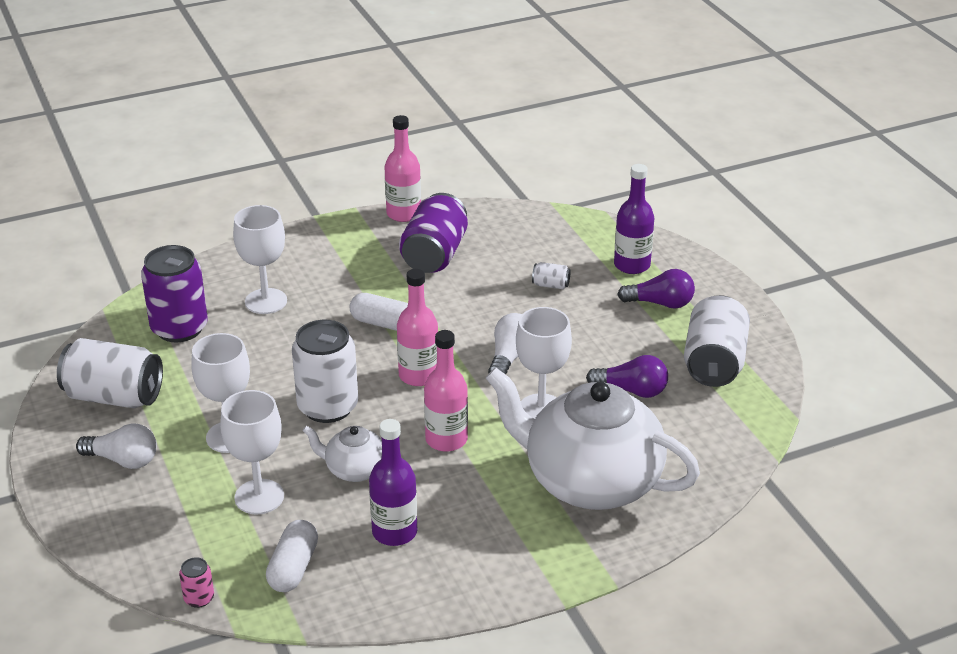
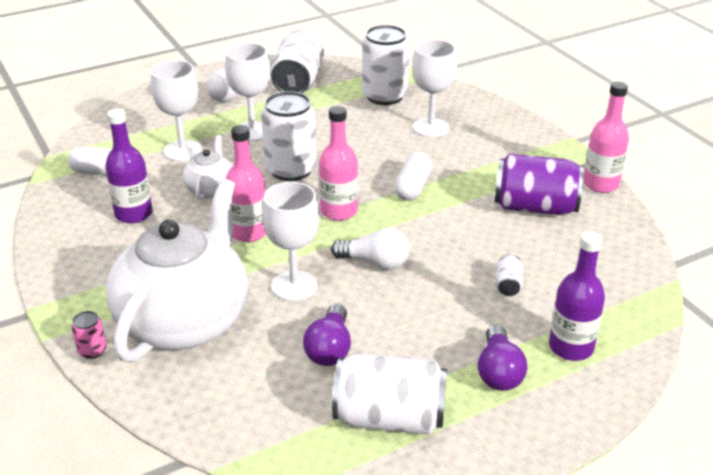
camera: 85 degrees right, 0 degrees up
purple can [141,245,208,342] -> white can [362,25,410,105]
pink can [179,557,214,608] -> pink can moved to [71,311,107,359]

